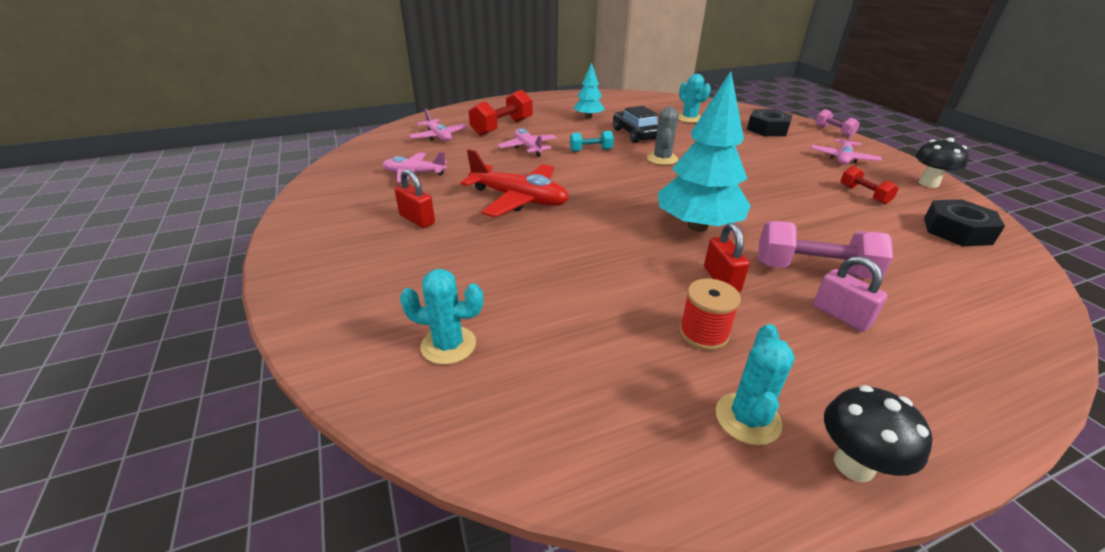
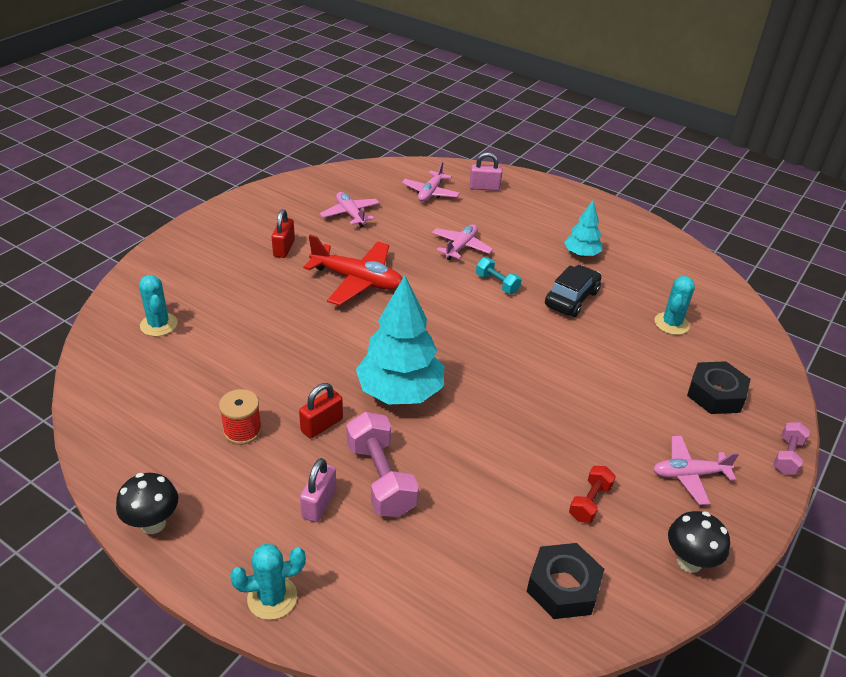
camera: 55 degrees right, 5 degrees up
red plane [460,149,569,217] -> red plane turned 60 degrees counterclockwise [303,235,403,306]
red dumbbell [469,90,533,136] -> none
grey cactus [647,107,678,165] -> none
turquoise cactus [716,324,795,445] -> turquoise cactus moved to [230,544,306,620]
none -> pink padlock [470,152,502,191]

